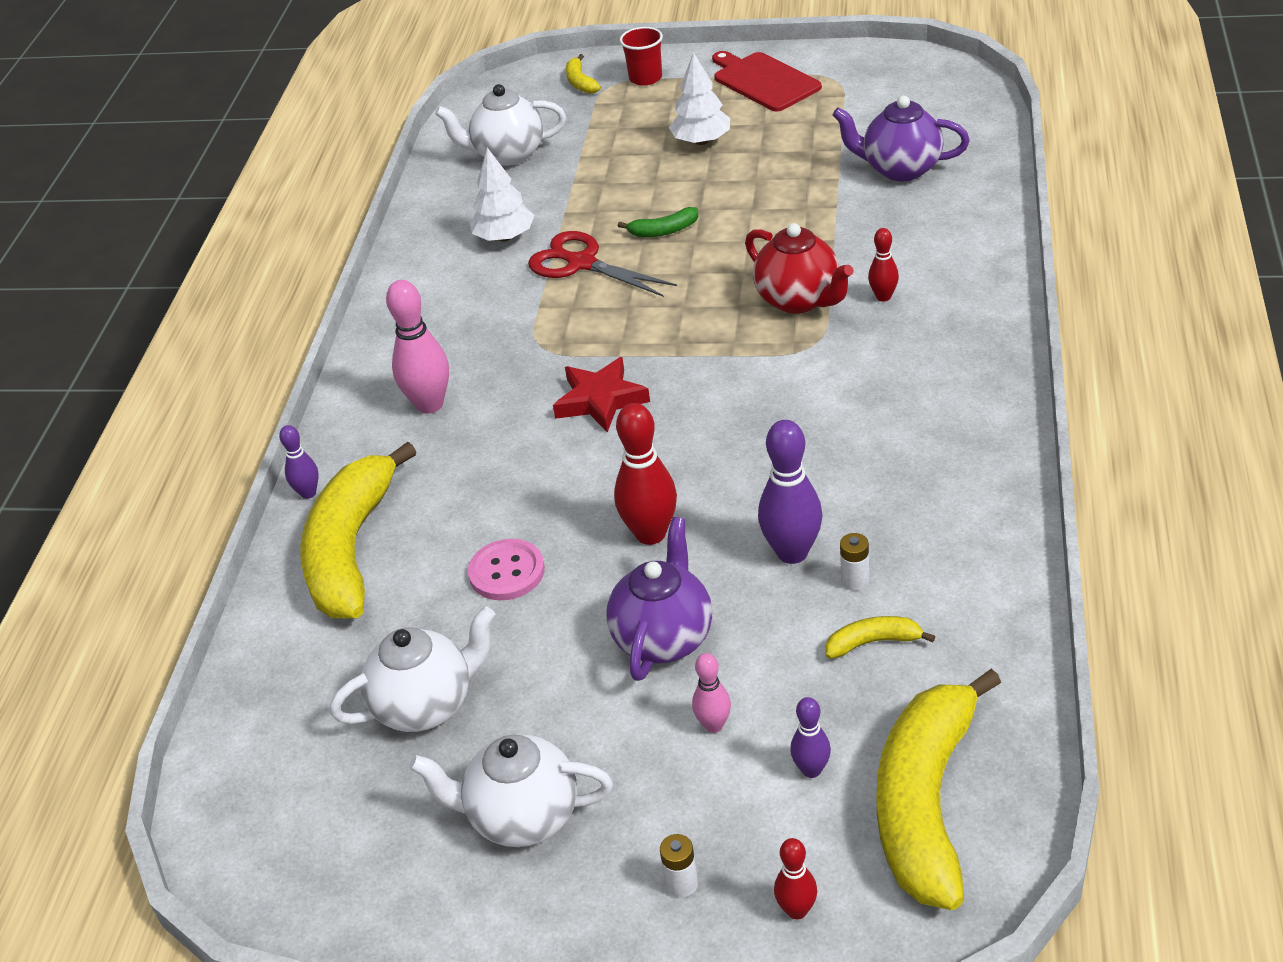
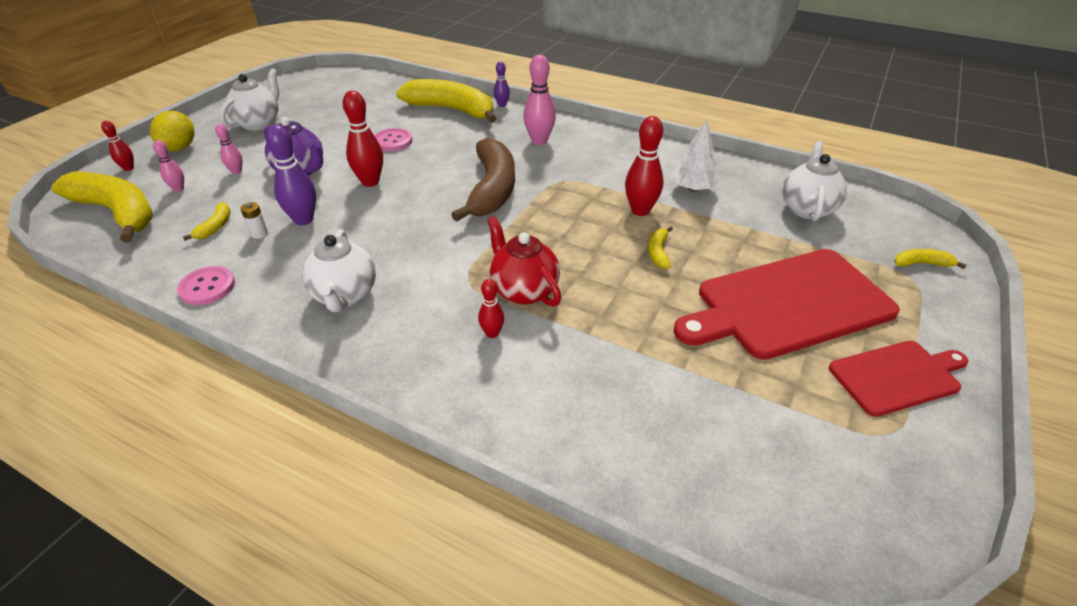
camera: 105 degrees right, 0 degrees up
white teapot [330,606,495,732] -> white teapot moved to [302,229,376,312]
red scissors [528,231,677,297] -> red bowling pin [625,116,664,216]
red star [553,357,650,432] -> brown banana [451,138,515,222]
green banana [618,207,698,237] -> yellow banana [648,226,673,269]
red cup [620,27,663,86] -> none
white battery [660,834,698,898] -> yellow lemon [150,111,195,151]
white tree [669,52,730,145] -> red cutting board [674,249,900,360]
red teapot [745,223,854,314] -> red teapot turned 75 degrees clockwise [487,216,561,307]
purple bowling pin [790,697,831,778] -> pink bowling pin [153,140,184,192]
purple teapot [833,95,970,181] -> none
none -> pink button [177,266,235,305]

